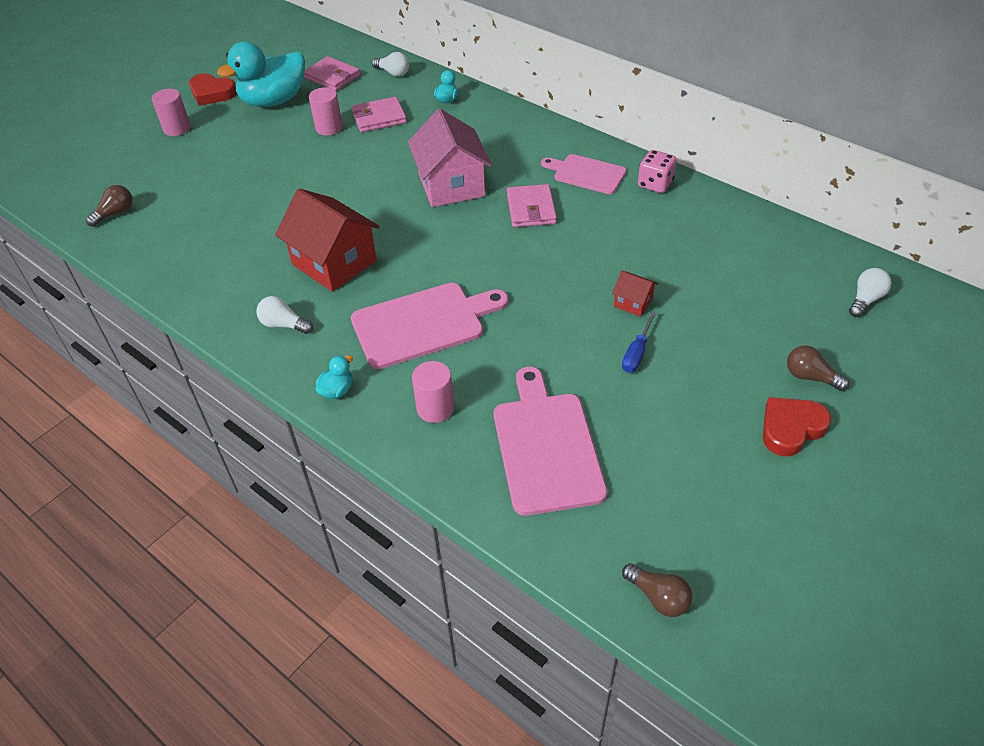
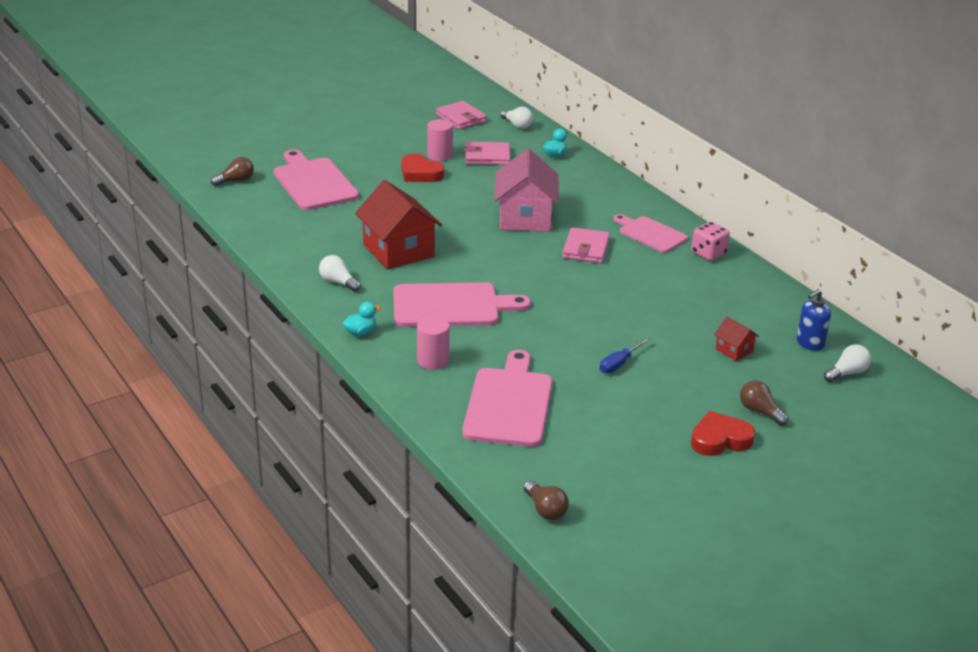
camera: 15 degrees right, 15 degrees down
pink cylinder [152,89,191,136] -> none
red heart [189,73,237,106] -> red heart moved to [401,153,444,182]
turquoise duck [217,41,305,107] -> none
red house [612,271,658,317] -> red house moved to [714,317,759,361]
none -> pink cutting board [273,149,359,210]
none -> blue soap dispenser [797,289,831,351]

